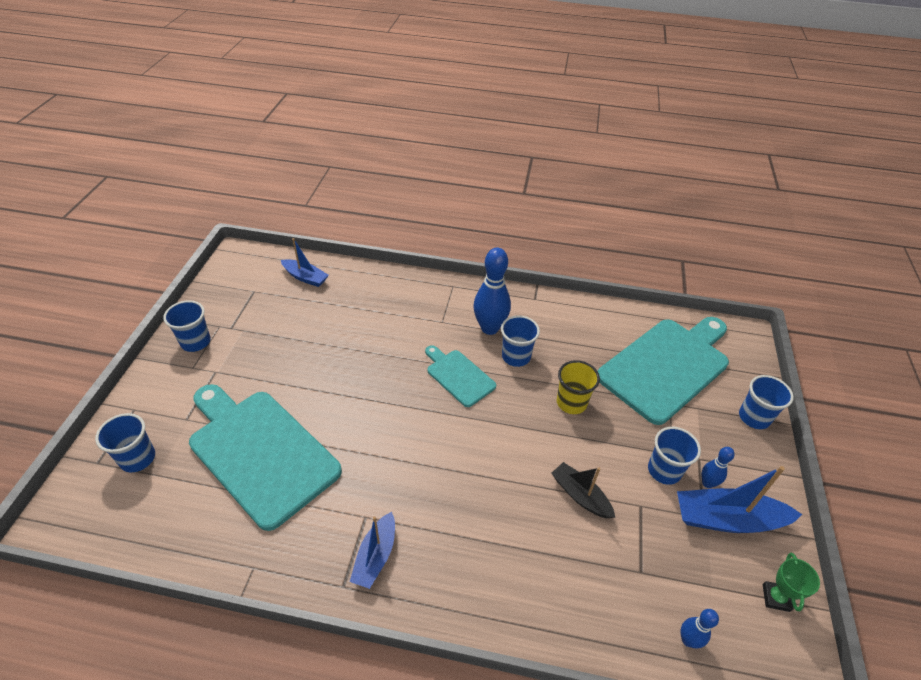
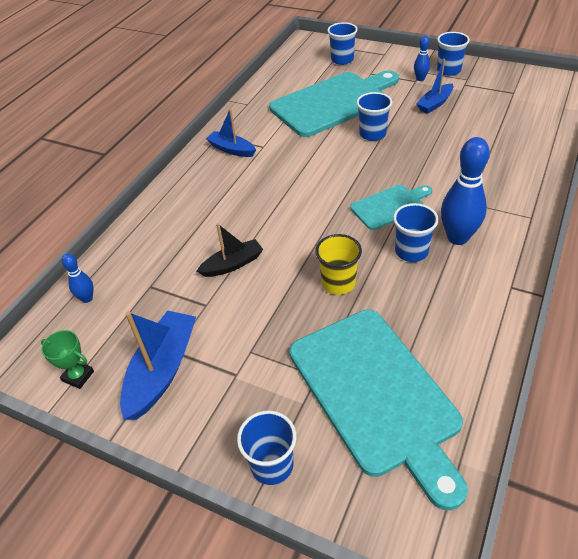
camera: 110 degrees right, 0 degrees up
blue boat [281,238,329,287] -> blue boat moved to [416,59,454,114]
blue cup [648,427,701,485] -> blue cup moved to [356,92,392,141]
blue bowling pin [702,447,735,488] -> blue bowling pin moved to [414,36,430,81]

